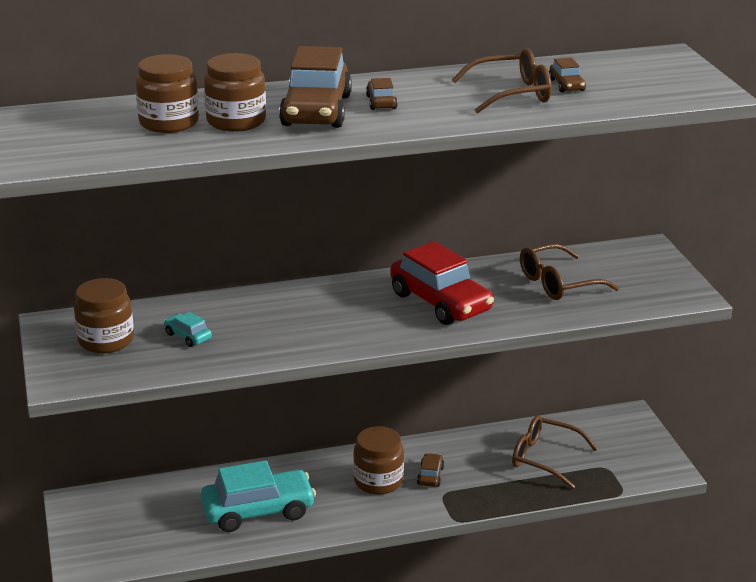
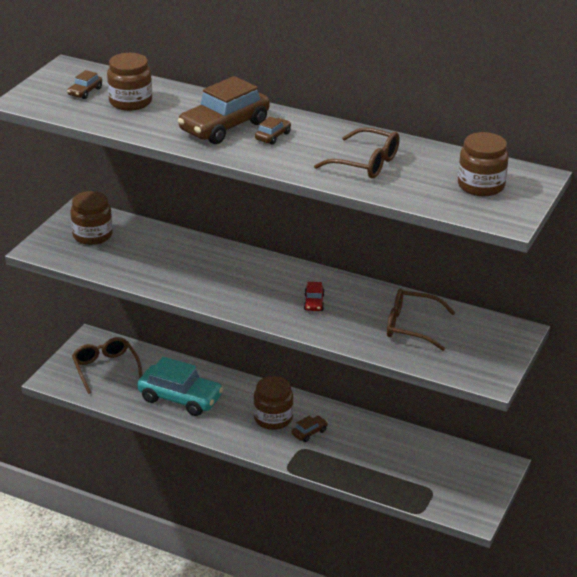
camera: 40 degrees right, 5 degrees up
turquoise car [164,312,212,347] -> none
brown jar [204,53,266,132] -> brown jar moved to [458,132,509,196]
red car [390,241,494,325] -> red car [304,282,325,311], size x0.44
brown glasses [512,415,598,489] -> brown glasses moved to [72,337,142,394]
brown car [549,58,586,92] -> brown car moved to [67,70,102,99]

